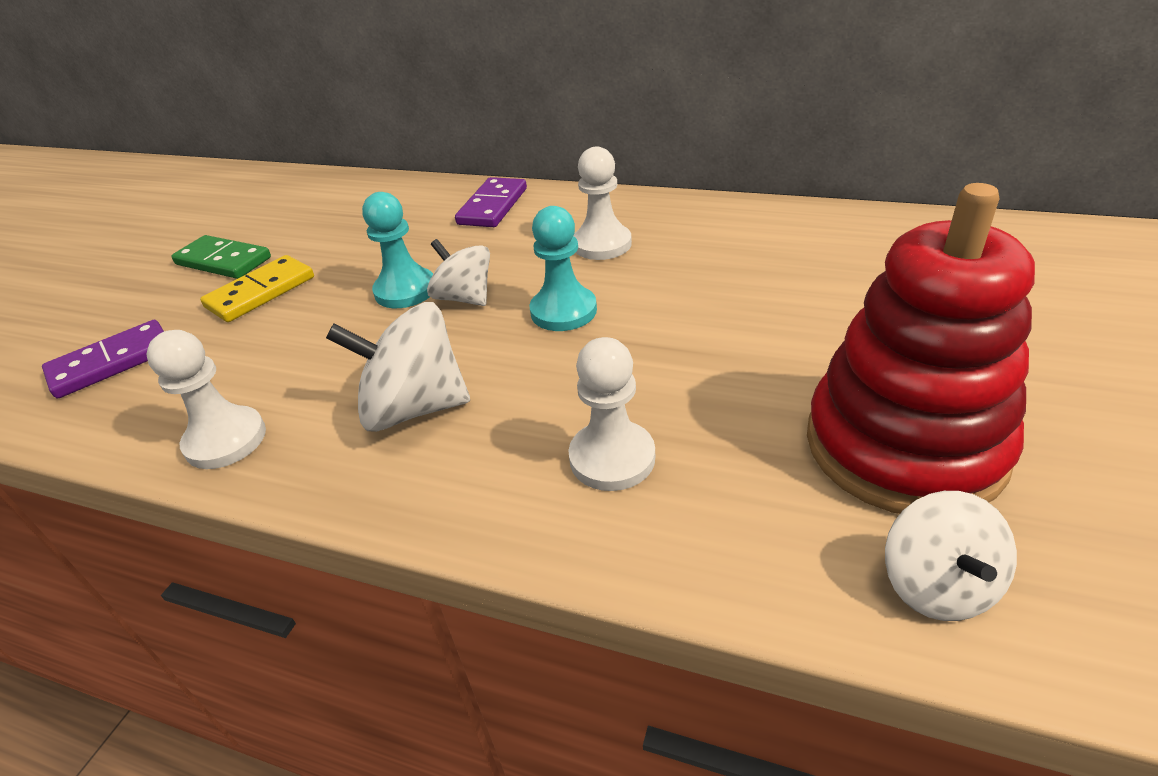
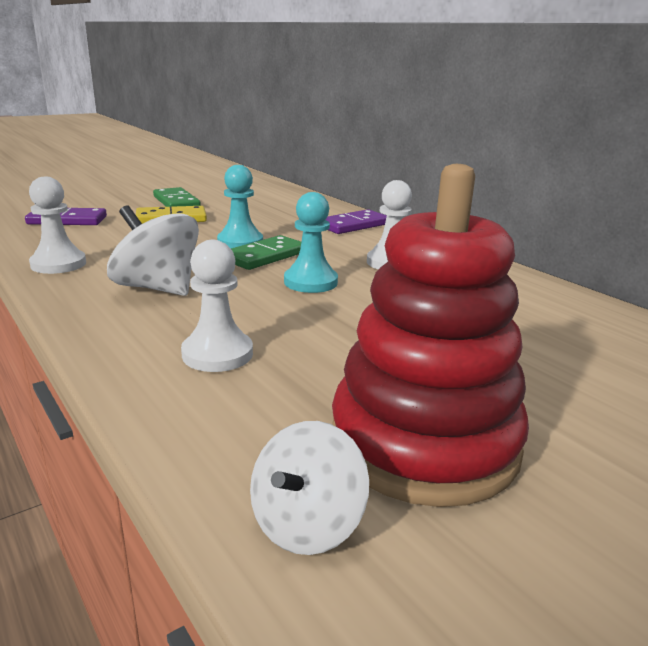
camera: 30 degrees right, 15 degrees down
white spinning top [427,239,490,306] -> green domino [231,235,301,270]

